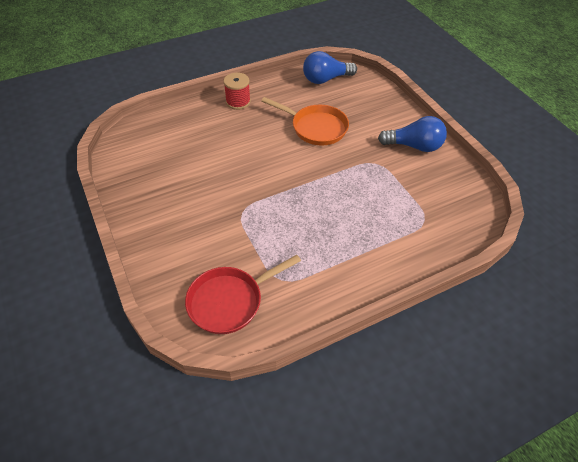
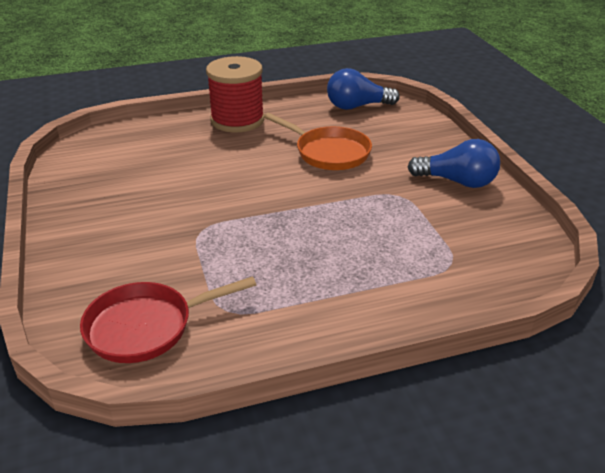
camera: 10 degrees right, 15 degrees down
red spool [223,73,251,110] -> red spool [206,56,264,133], size x1.68

